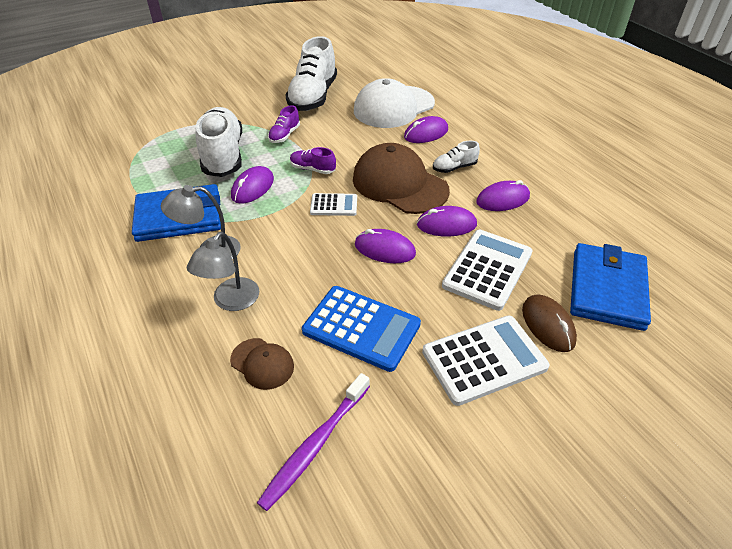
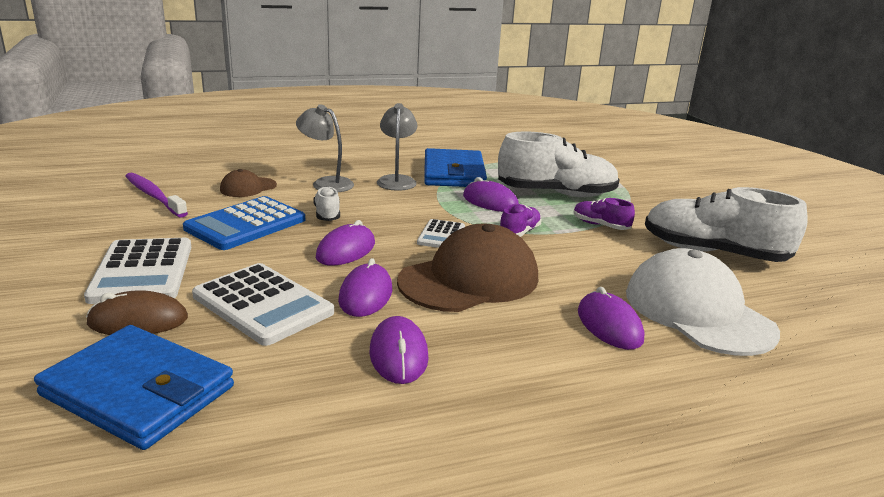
camera: 100 degrees right, 20 degrees down
white shoe [433,141,480,173] -> white shoe moved to [313,186,340,221]

